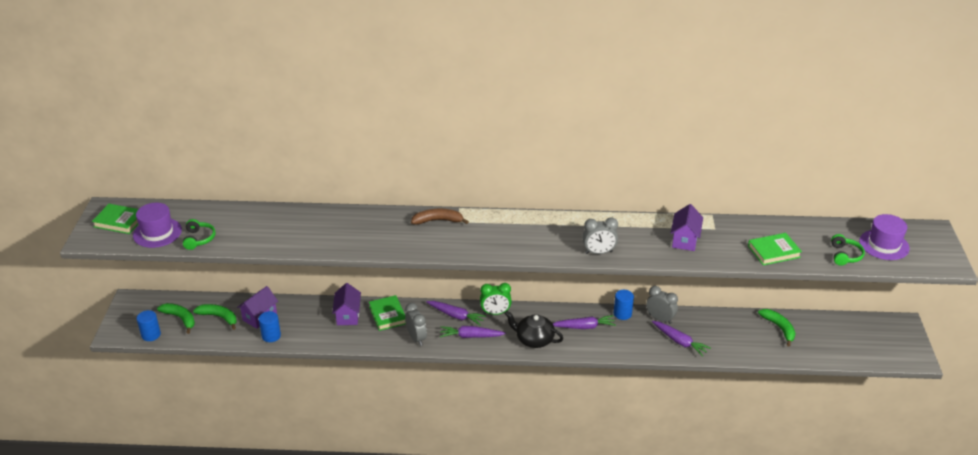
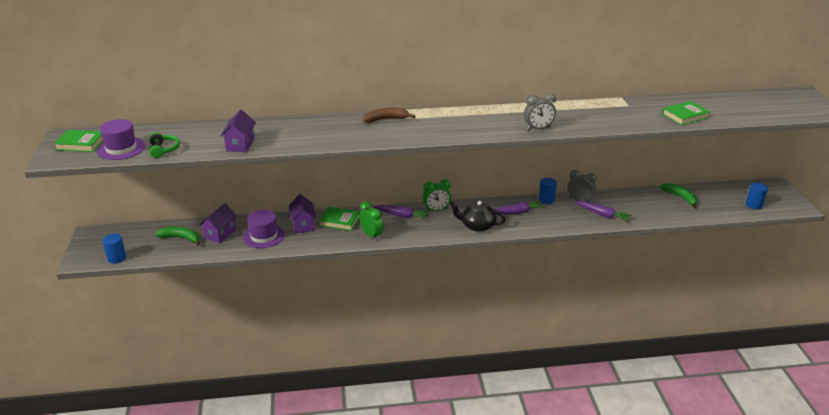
camera: 10 degrees left, 5 degrees down
green banana [157,303,195,334] -> none
blue cylinder [259,311,281,342] -> blue cylinder moved to [746,183,768,210]
green book [369,295,406,331] -> green book turned 45 degrees counterclockwise [319,207,360,231]
grey clock [405,303,427,346] -> green clock [360,201,383,241]
purple carrot [440,326,506,338] -> none
purple house [671,204,703,251] -> purple house moved to [220,109,256,152]
green headphones [831,234,865,266] -> none
purple hat [859,214,910,260] -> purple hat moved to [243,210,285,248]

